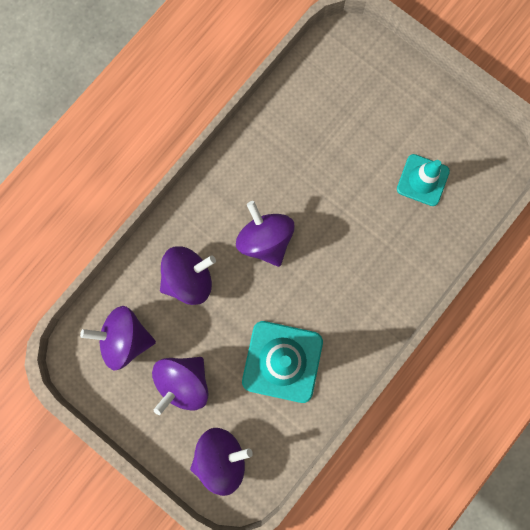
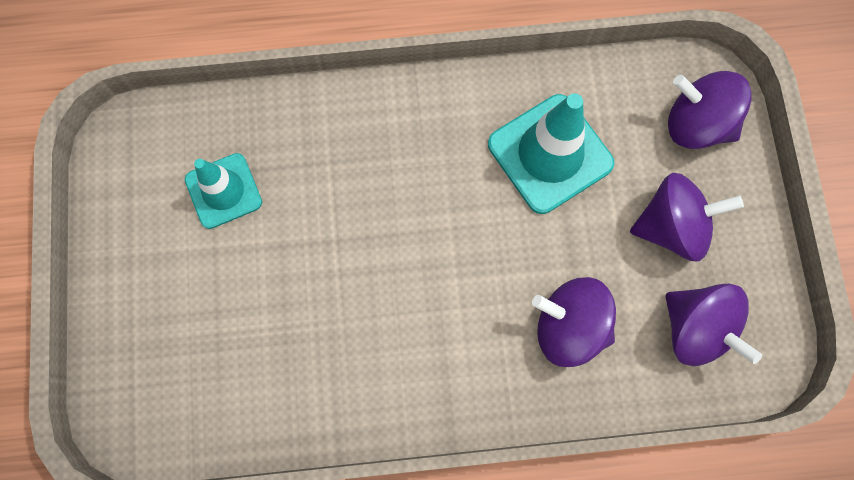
camera: 135 degrees left, 5 degrees down
purple spinning top [236,201,294,267] -> none

